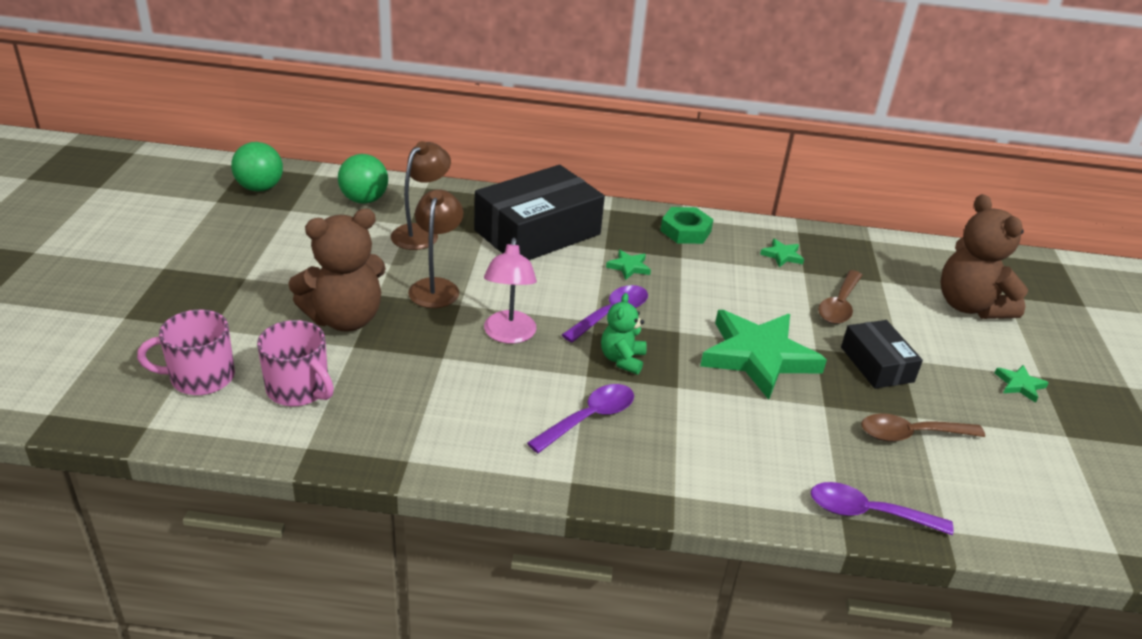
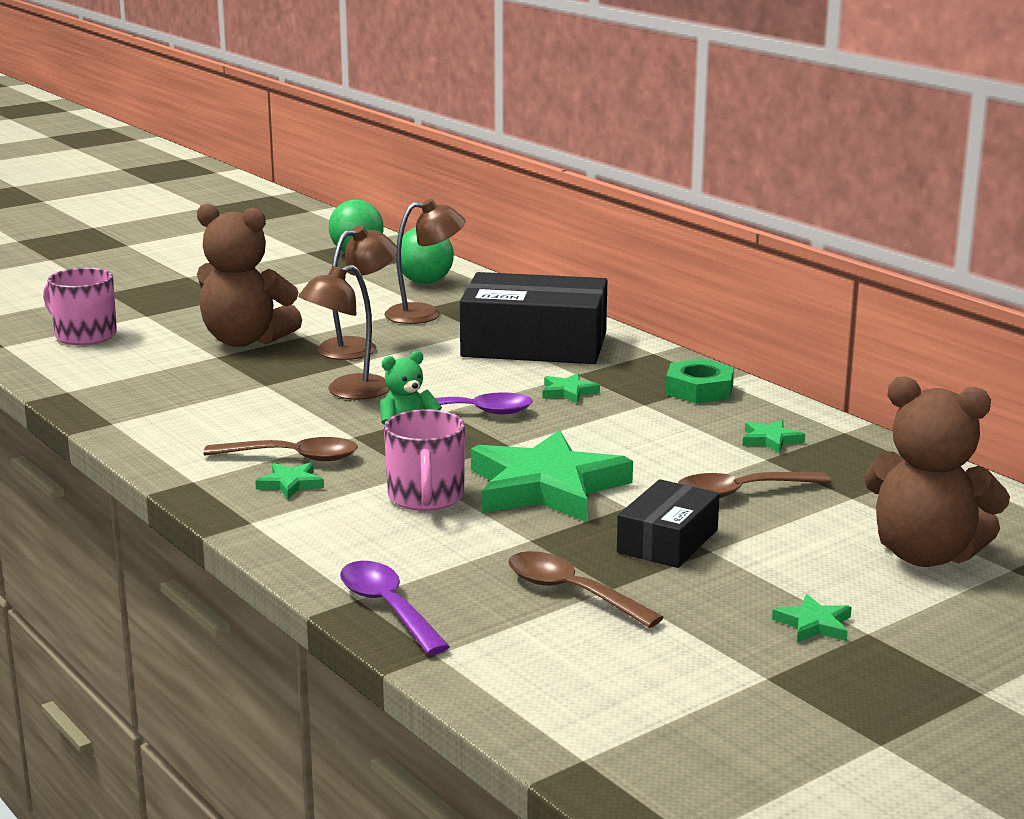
camera: 50 degrees right, 15 degrees down
pink mug [257,320,334,406] -> pink mug moved to [384,409,465,511]
pink lamp [484,238,537,344] -> brown lamp [298,265,389,400]
purple spoon [527,384,634,453] -> brown spoon [203,437,358,461]
brown teddy bear [941,194,1028,319] -> brown teddy bear turned 90 degrees counterclockwise [864,376,1010,567]
none -> green star [255,462,324,499]

